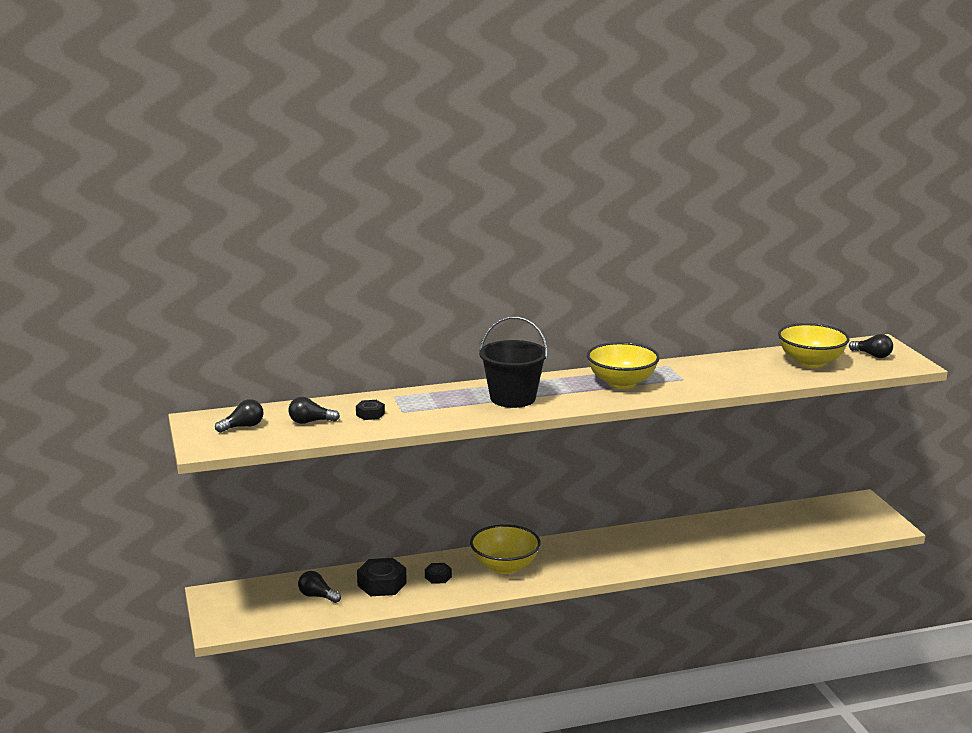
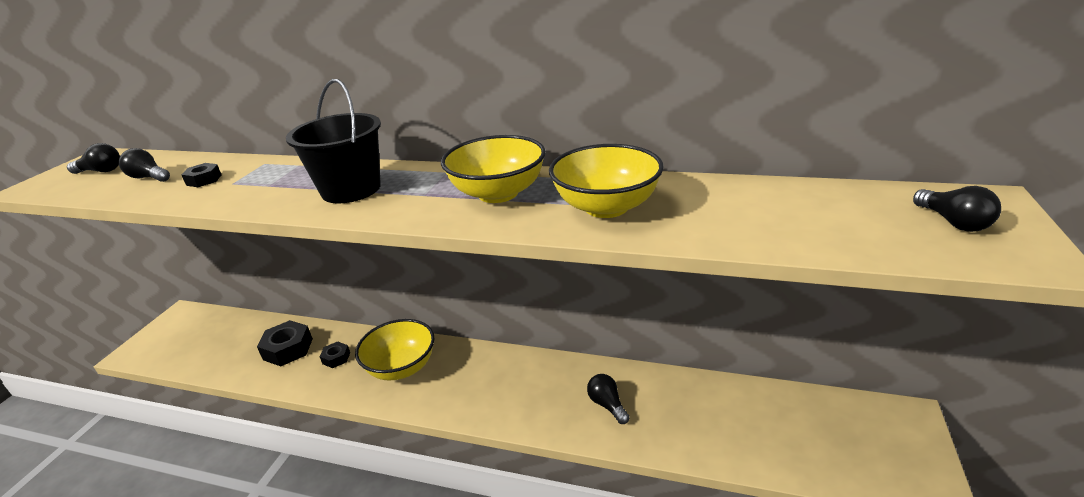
camera: 35 degrees right, 10 degrees up
black light bulb [298,571,341,603] -> black light bulb moved to [587,374,630,424]
yellow bowl [778,323,850,368] -> yellow bowl moved to [549,144,664,218]

